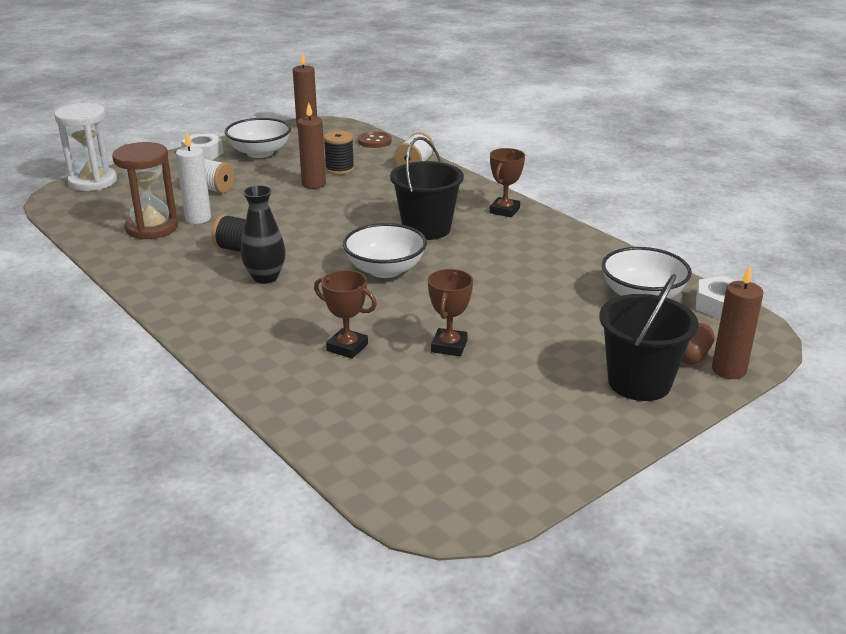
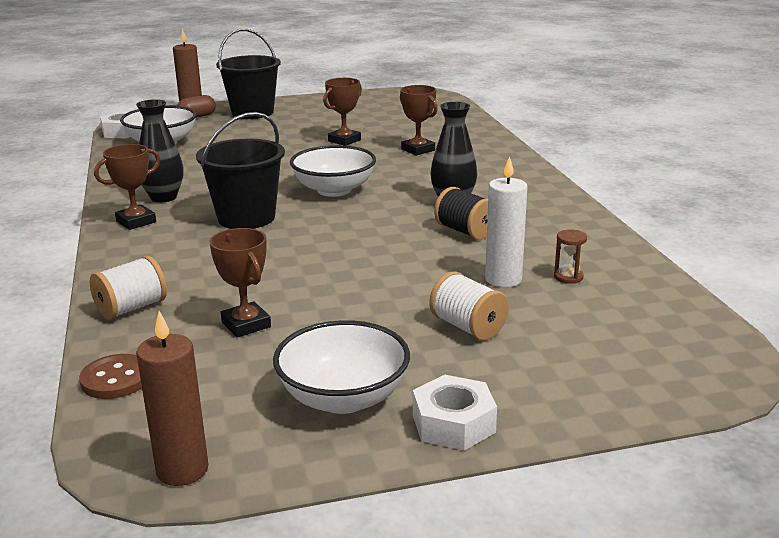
camera: 155 degrees left, 5 degrees down
white hourglass [54,103,117,191] -> none
brown hourglass [112,142,178,240] -> brown hourglass [554,229,587,284], size x0.41
brown candle [297,103,326,189] -> none
black spool [324,131,354,175] -> brown trophy [209,228,271,338]
none -> black vase [136,99,184,202]

